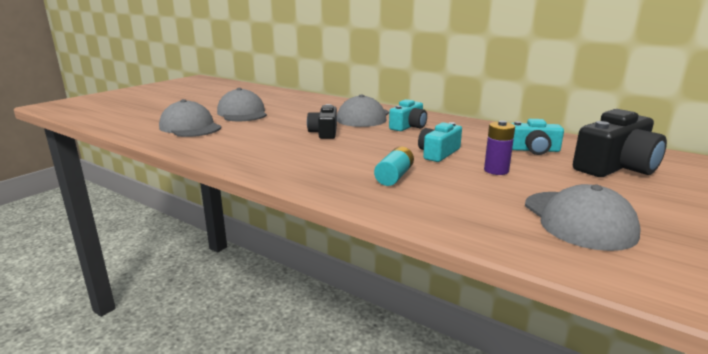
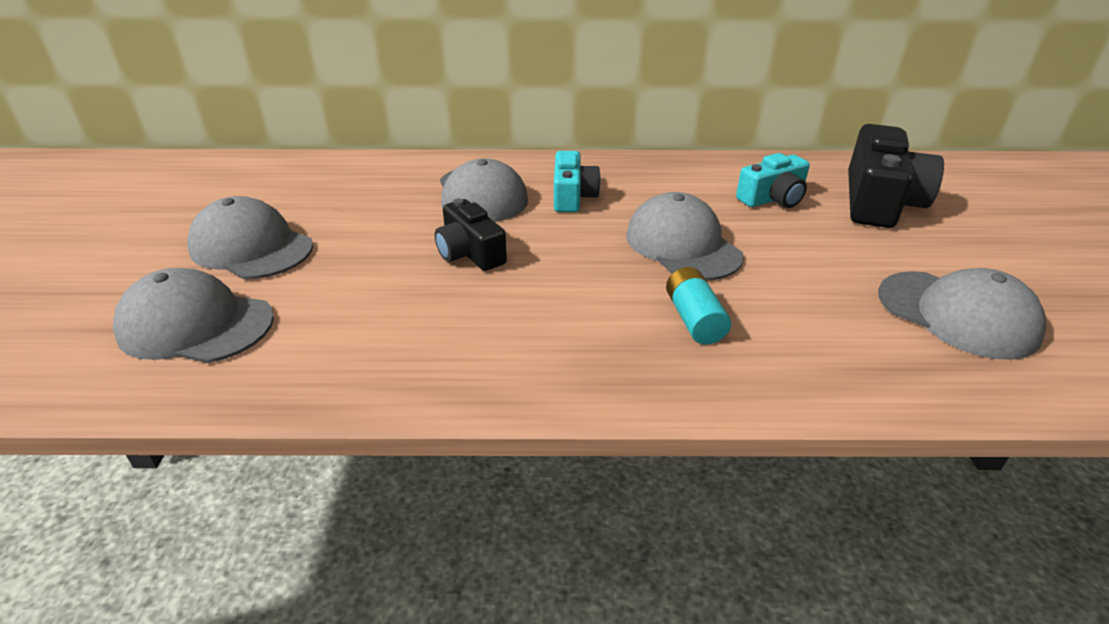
camera: 35 degrees left, 15 degrees up
turquoise camera [418,122,462,162] -> grey cap [626,192,744,281]
purple battery [484,120,515,175] -> none

